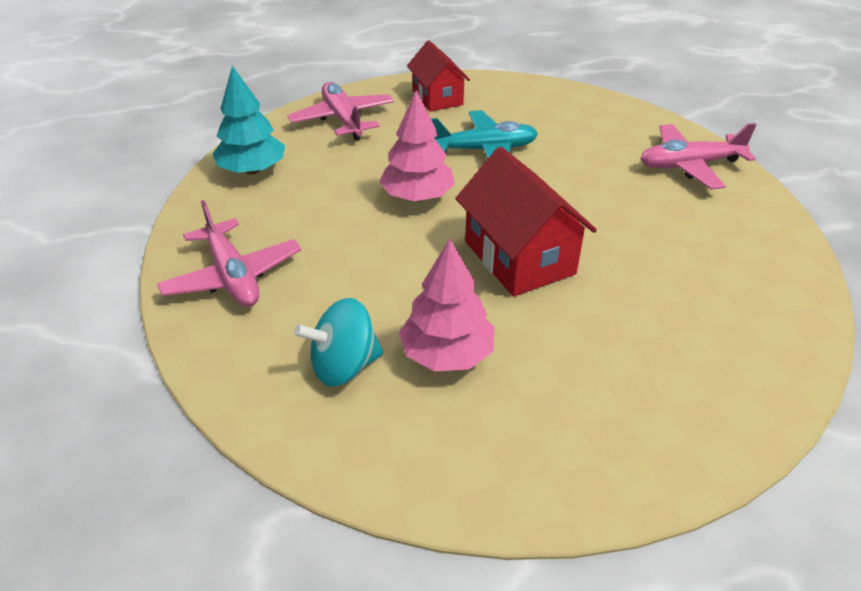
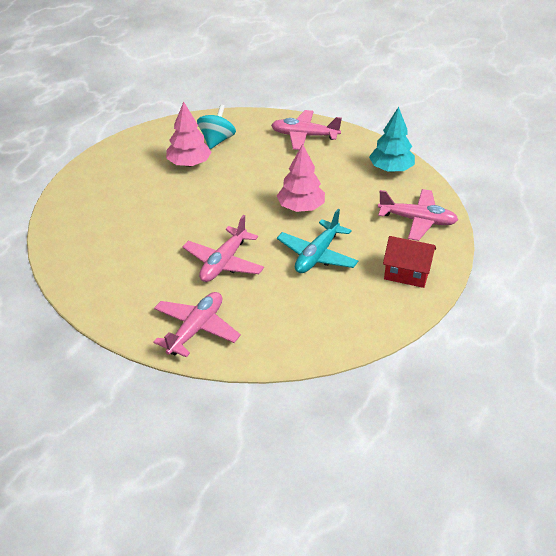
camera: 130 degrees right, 0 degrees up
red house [455,147,597,297] -> none
none -> pink plane [183,215,264,282]

